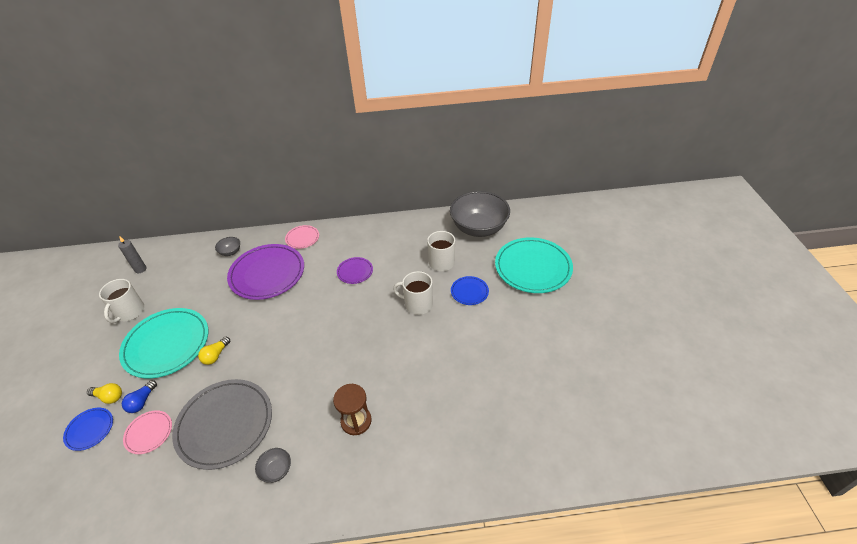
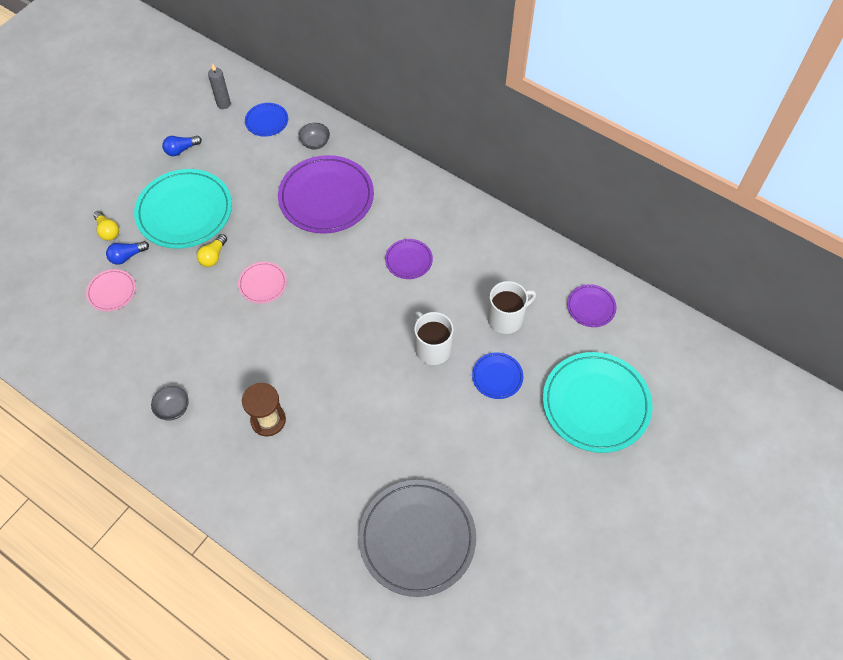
camera: 40 degrees right, 15 degrees up
blue plate [63,408,113,451] -> blue plate moved to [245,103,288,137]
white mug [99,279,144,323] -> blue light bulb [162,136,202,156]
grey plate [172,379,272,470] -> grey plate moved to [359,480,476,597]
yellow light bulb [198,337,230,365] -> yellow light bulb turned 45 degrees counterclockwise [197,234,227,267]
pink plate [285,225,319,249] -> pink plate moved to [238,262,287,303]
grey bowl [450,191,510,237] -> purple plate [567,284,616,327]

